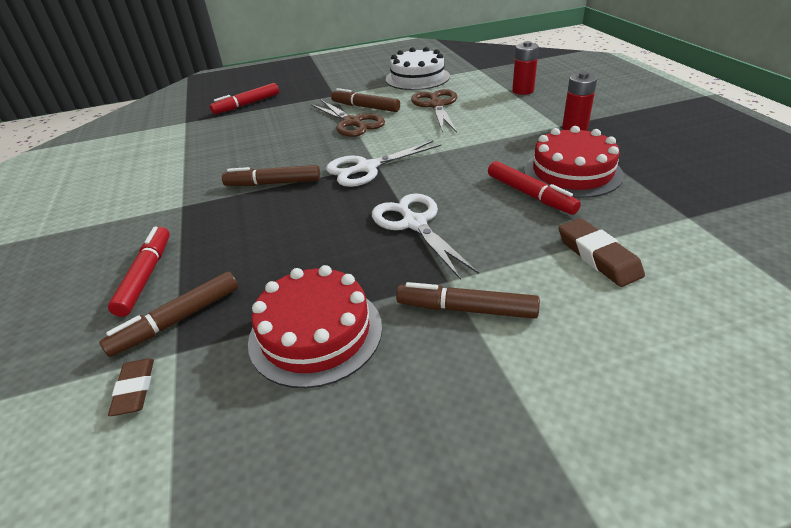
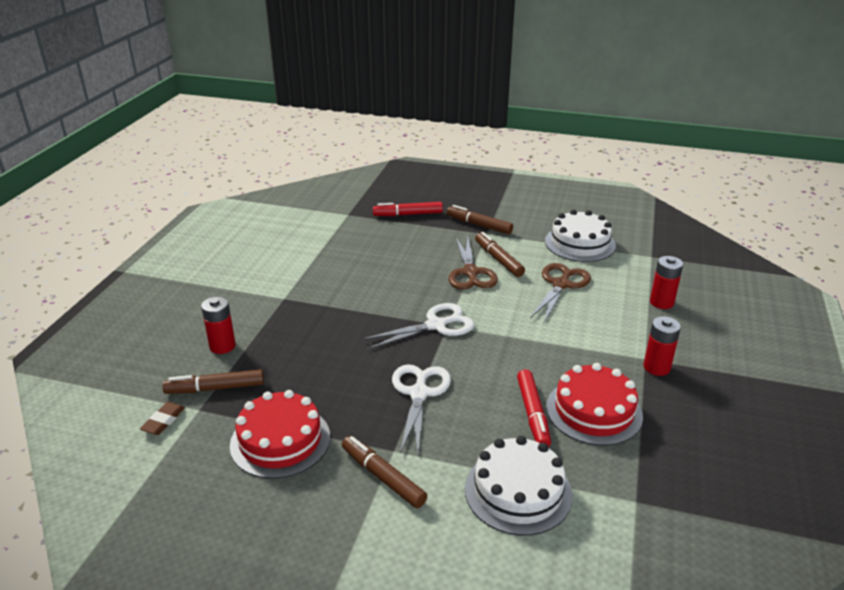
camera: 30 degrees right, 5 degrees down
red marker [108,226,170,317] -> red battery [201,297,236,354]
brown marker [222,165,320,186] -> brown marker moved to [447,205,513,234]
white scissors [326,141,441,187] -> white scissors turned 150 degrees clockwise [362,303,474,349]
brown eraser [559,218,645,287] -> white cake [465,436,572,536]

